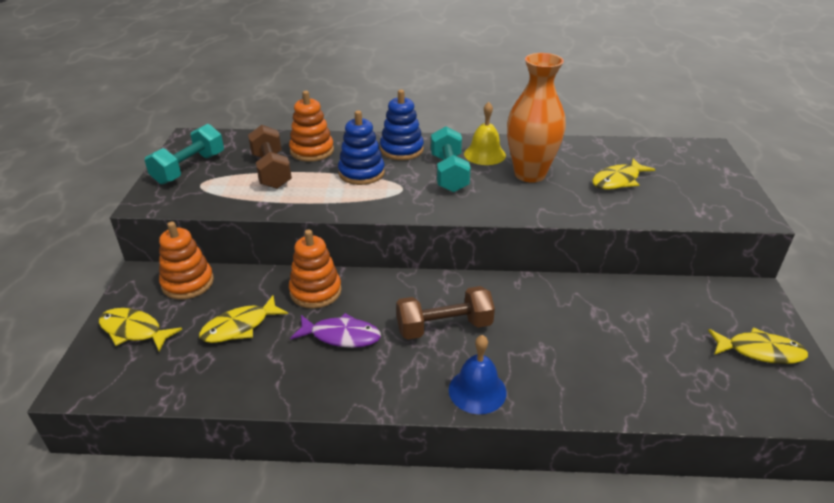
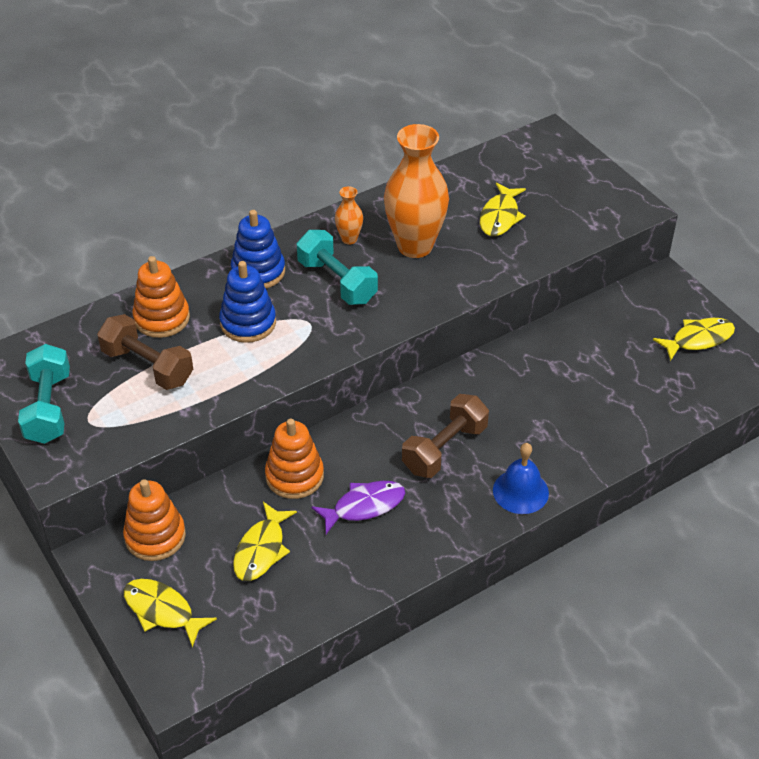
camera: 35 degrees left, 10 degrees up
yellow fish [99,308,182,352] -> yellow fish turned 45 degrees clockwise [124,579,217,647]
yellow bell [464,102,506,165] -> orange vase [335,186,363,244]

